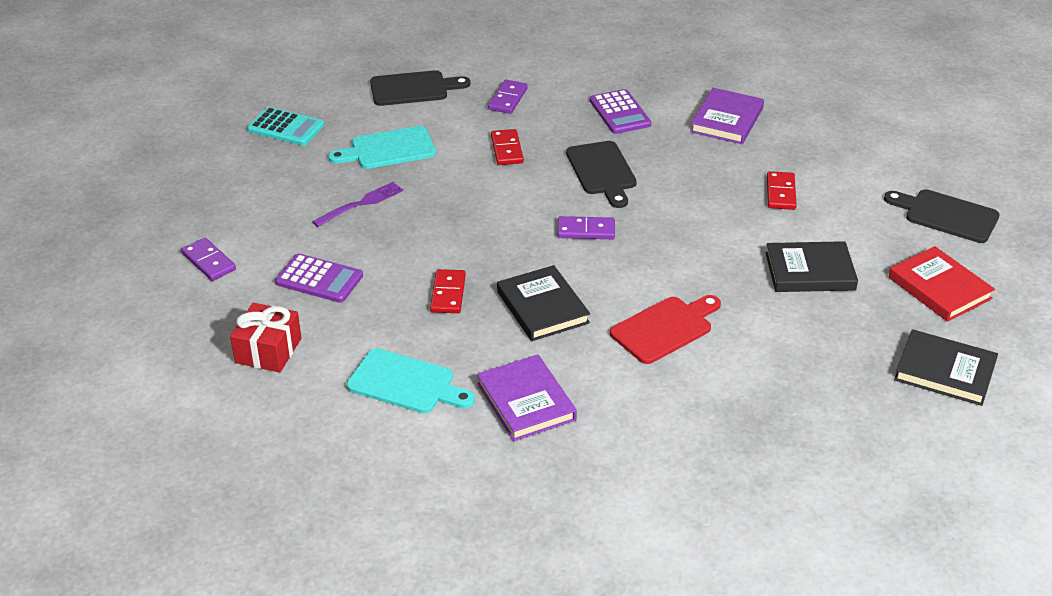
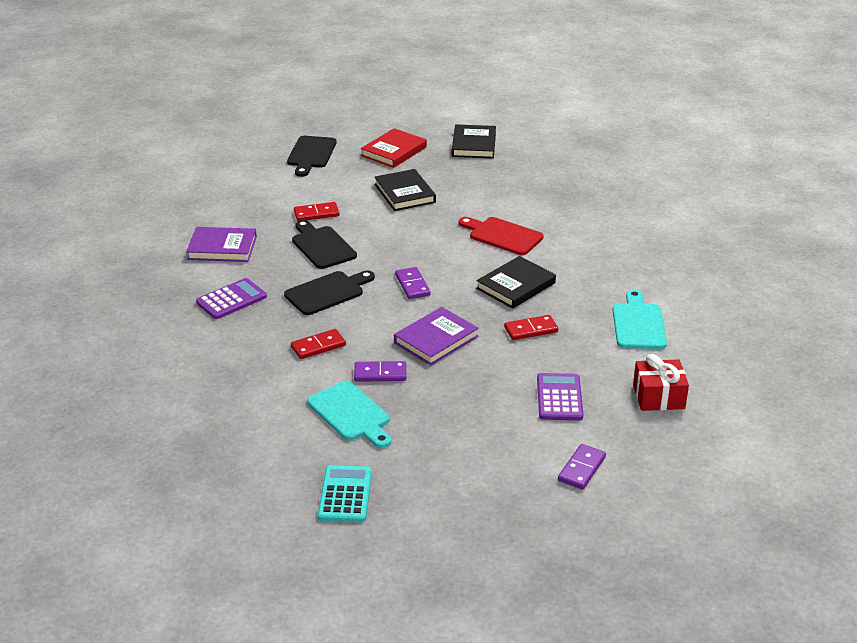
camera: 110 degrees left, 5 degrees down
purple fork [312,182,403,227] -> none
black cutting board [370,70,470,106] -> black cutting board moved to [292,220,357,269]
purple book [477,355,577,441] -> purple book moved to [394,307,479,365]
purple domino [488,80,528,114] -> purple domino moved to [354,361,406,382]

